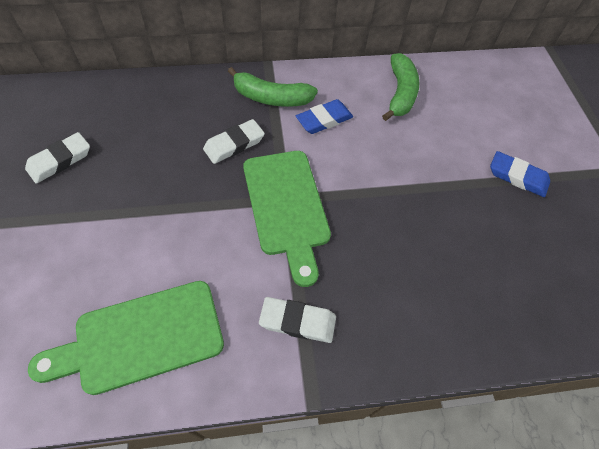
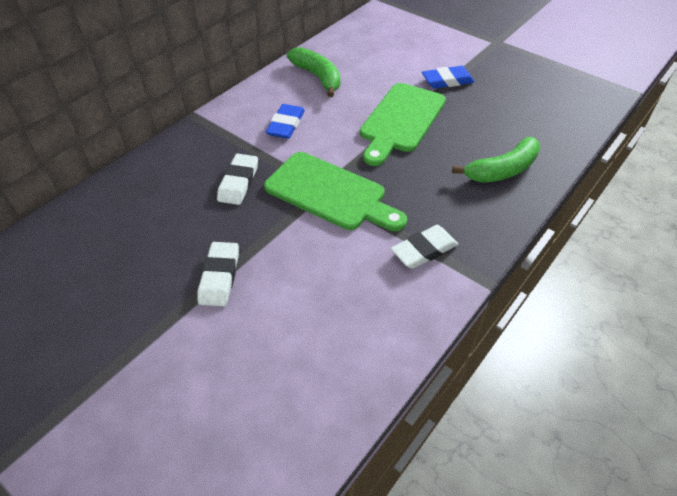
camera: 40 degrees left, 10 degrees down
white eraser [25,132,90,184] -> white eraser moved to [198,242,239,306]
green cutting board [28,281,224,395] -> green cutting board moved to [360,83,446,166]
green banana [228,67,318,107] -> green banana moved to [452,137,540,183]

